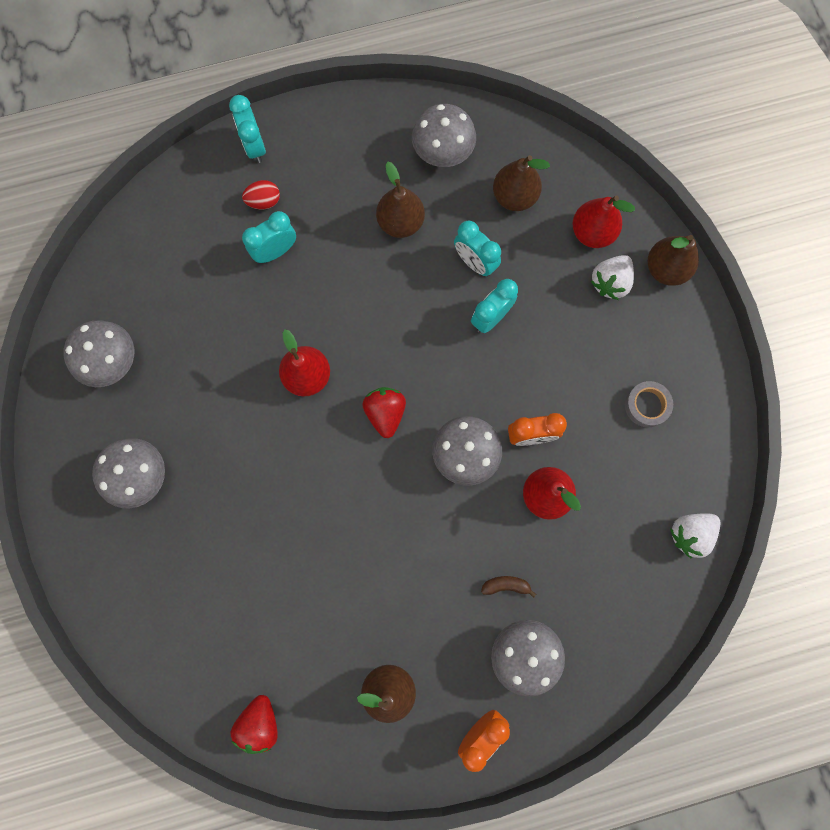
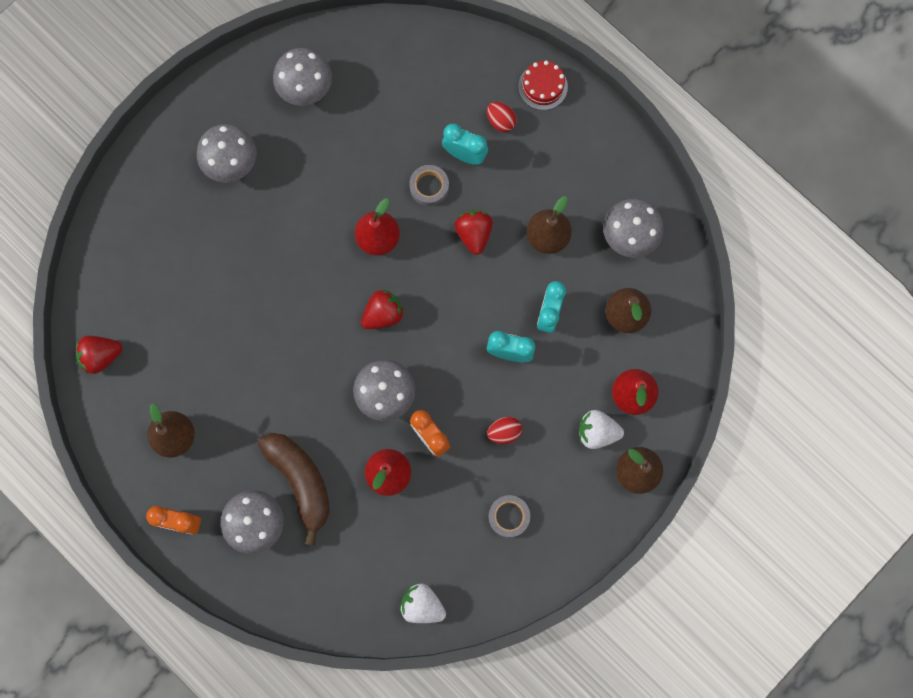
camera: 60 degrees right, 0 degrees up
turquoise clock [229,95,266,163] -> red cake [518,61,568,110]
brown banana [481,576,536,598] -> brown banana [258,433,329,545], size x2.49
none -> grey tape [409,165,449,206]
none -> red strawberry [455,210,493,255]
none -> red egg [487,416,522,444]

